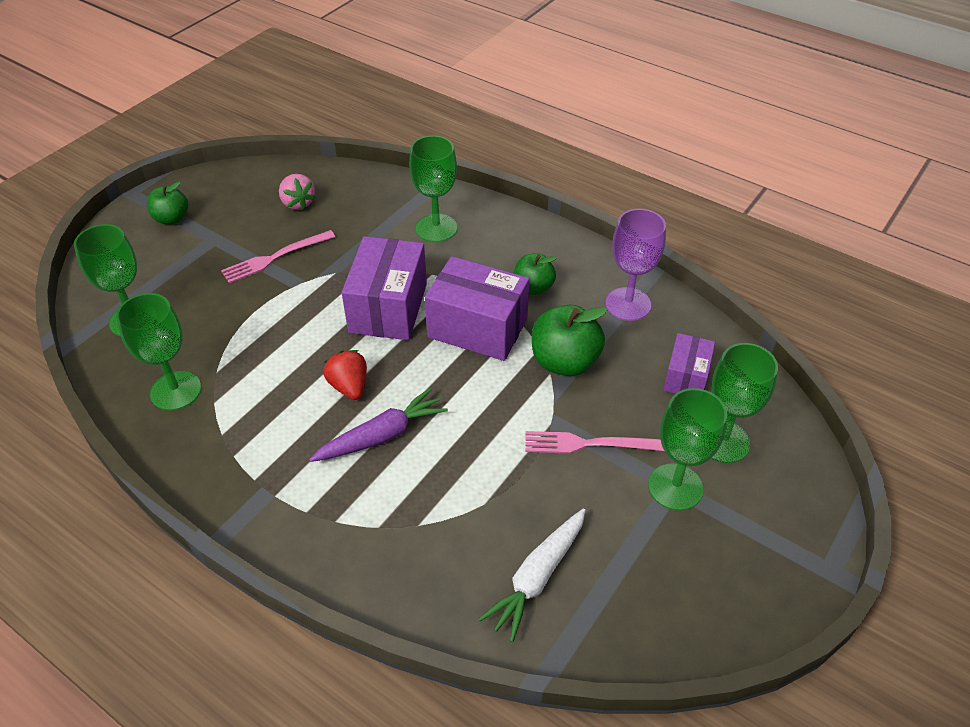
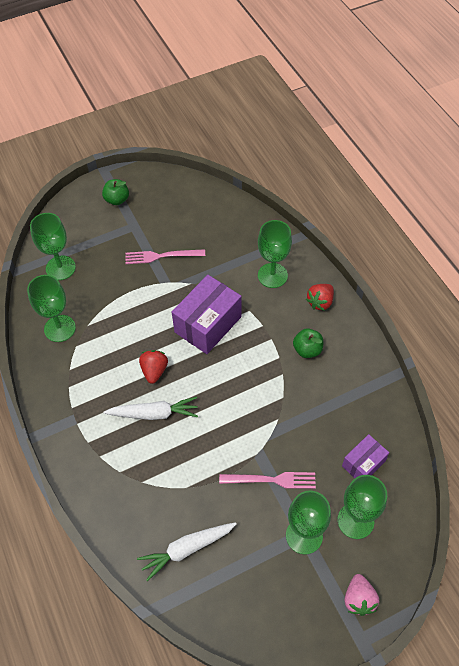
camera: 30 degrees right, 10 degrees up
pink strawberry [279,174,316,210] -> pink strawberry moved to [344,574,379,616]
purple carrot [309,388,448,462] -> white carrot [104,397,198,420]
purple box [425,256,530,361] -> none
pink fork [525,431,664,454] -> pink fork turned 150 degrees clockwise [219,472,316,489]
green apple [532,305,607,376] -> none
purple goblet [605,209,666,321] -> none
none -> red strawberry [306,284,334,311]

